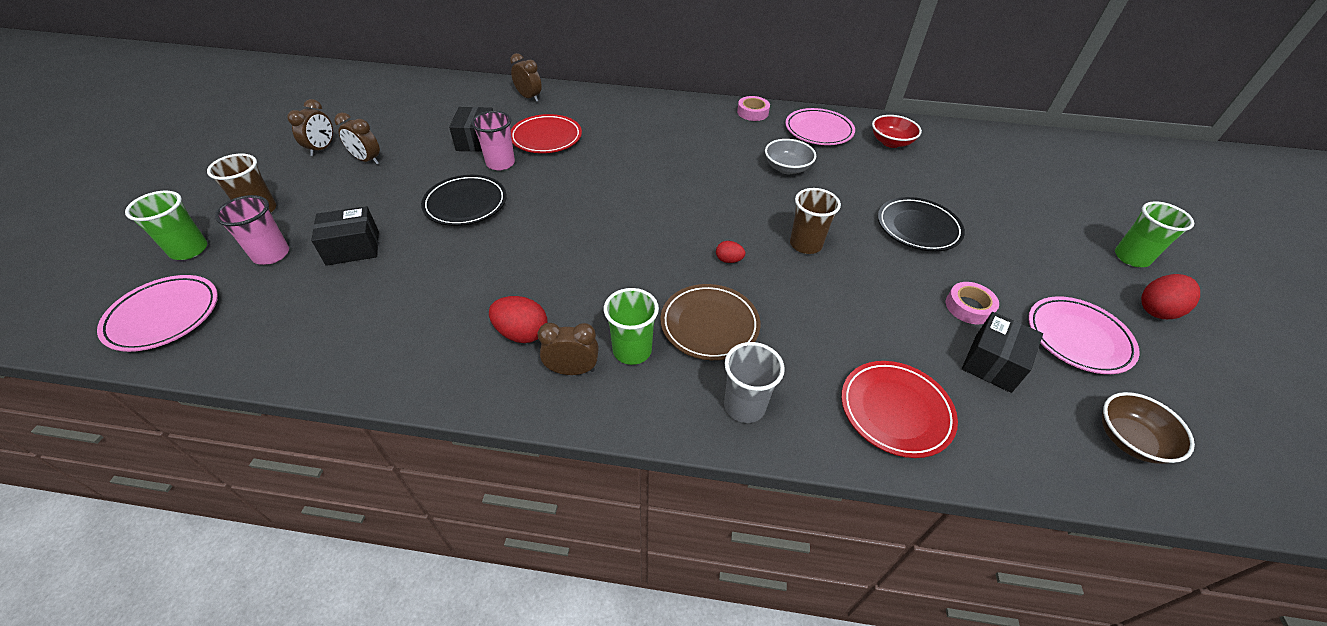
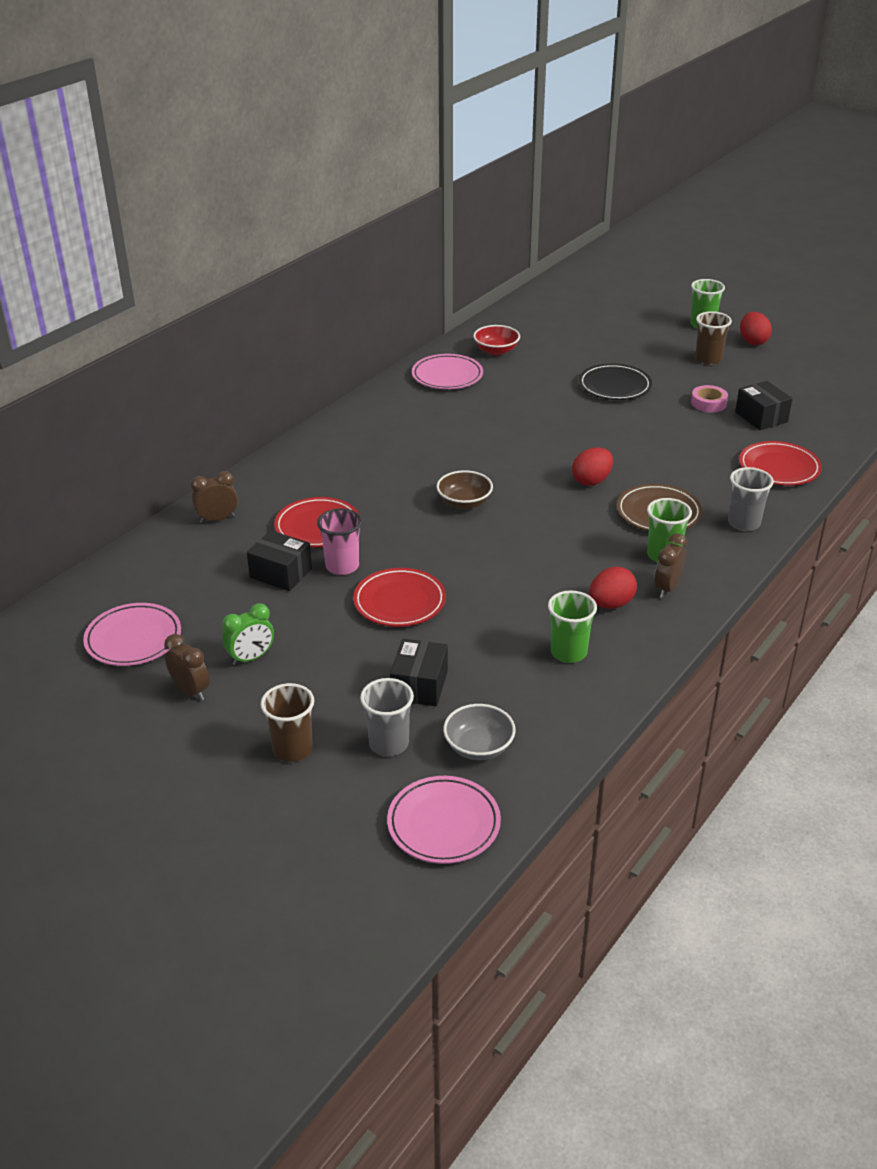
camera: 60 degrees left, 10 degrees down
green cup [125,190,207,260] -> green cup moved to [548,591,597,663]
pink cup [215,195,289,265] -> grey cup [360,678,414,756]
brown clock [334,113,380,165] -> green clock [222,603,274,666]
black plate [421,175,507,226] -> red plate [353,568,446,627]
red egg [716,241,745,263] -> red egg [572,447,613,486], size x1.77
pink tape [737,96,770,121] -> none
grey bowl [765,139,816,174] -> grey bowl moved to [443,704,516,760]
brown cup [790,188,841,254] -> brown cup moved to [695,311,732,365]
pink plate [1028,296,1140,374] -> pink plate moved to [83,603,181,666]
brown bowl [1102,392,1195,464] -> brown bowl moved to [436,470,493,509]

